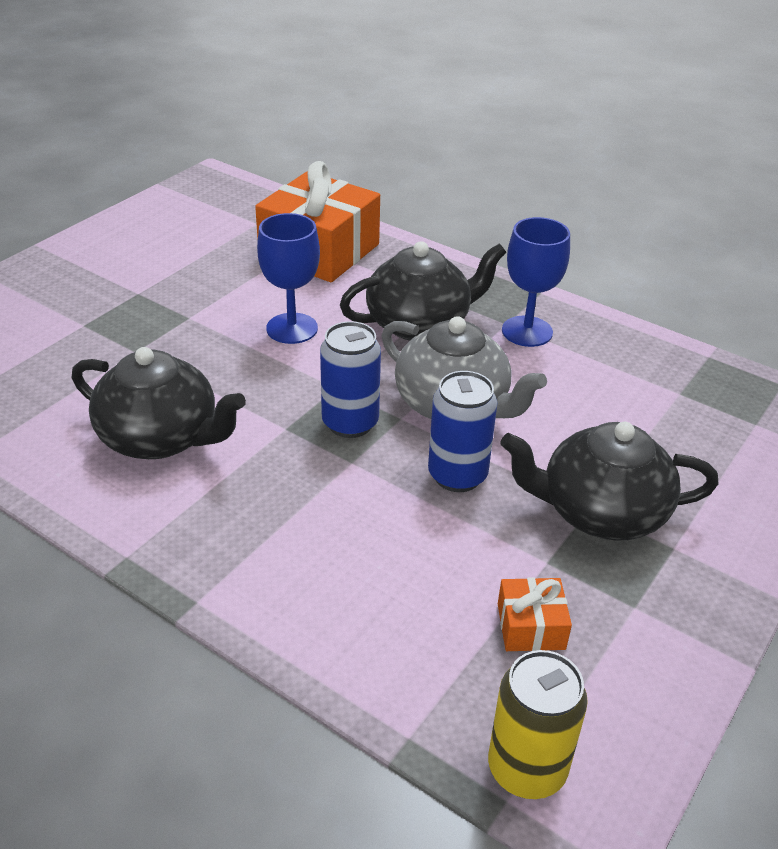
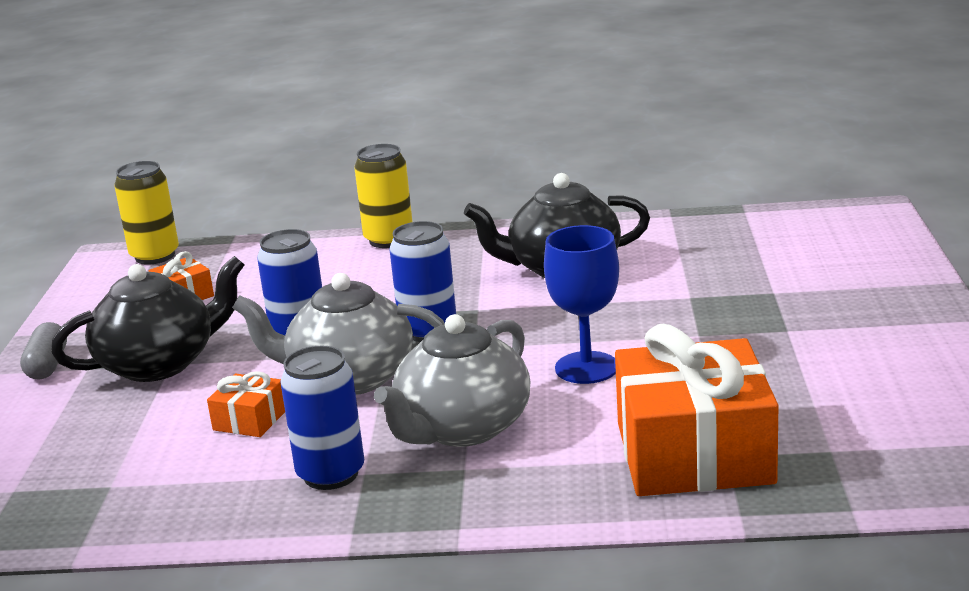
camera: 150 degrees right, 15 degrees down
black teapot [340,241,507,341] -> grey teapot [374,314,530,447]
blue goblet [502,217,570,347] -> blue can [280,346,364,490]
none -> grey capsule [20,322,67,379]
none -> orange gift [207,371,285,437]
none -> yellow can [354,144,413,248]

